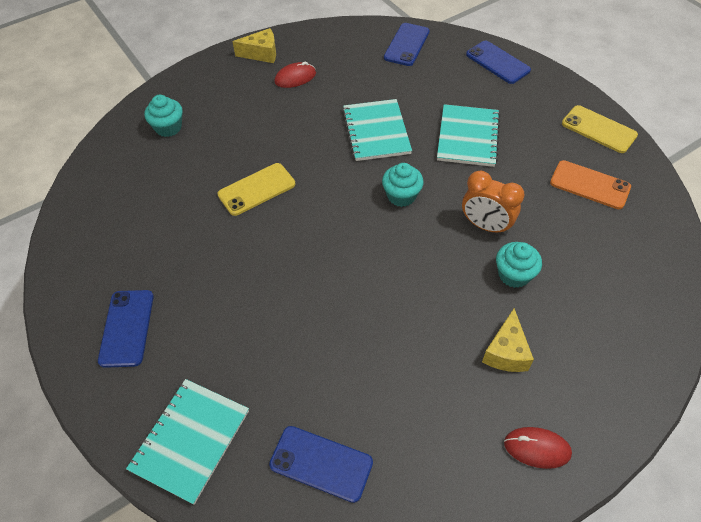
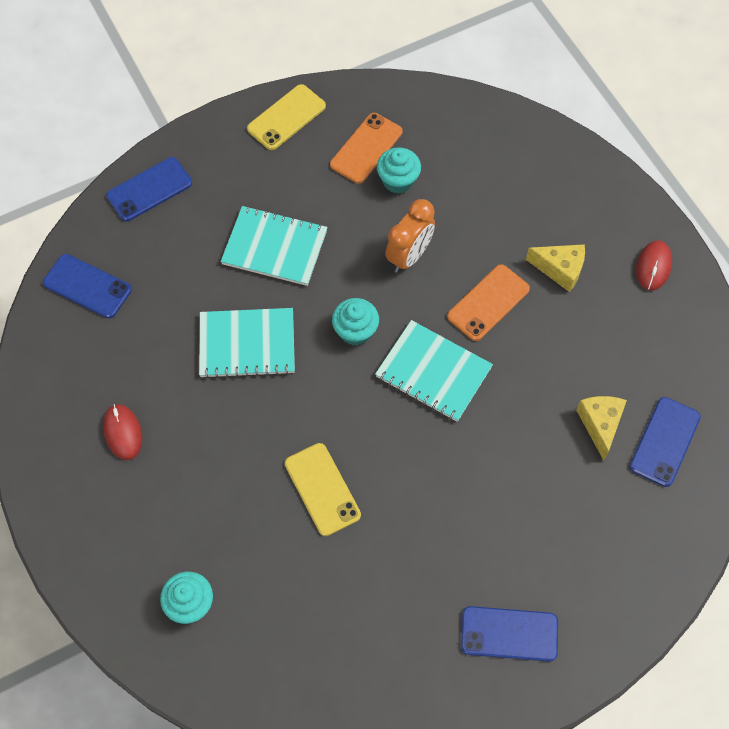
camera: 85 degrees left, 10 degrees up
turquoise notebook [126,379,249,505] -> turquoise notebook moved to [375,320,493,422]
yellow cheese [232,28,276,63] -> yellow cheese moved to [576,396,627,461]
turquoise cupcake [496,242,542,288] -> turquoise cupcake moved to [377,147,421,194]
none -> orange phone [447,264,530,341]

